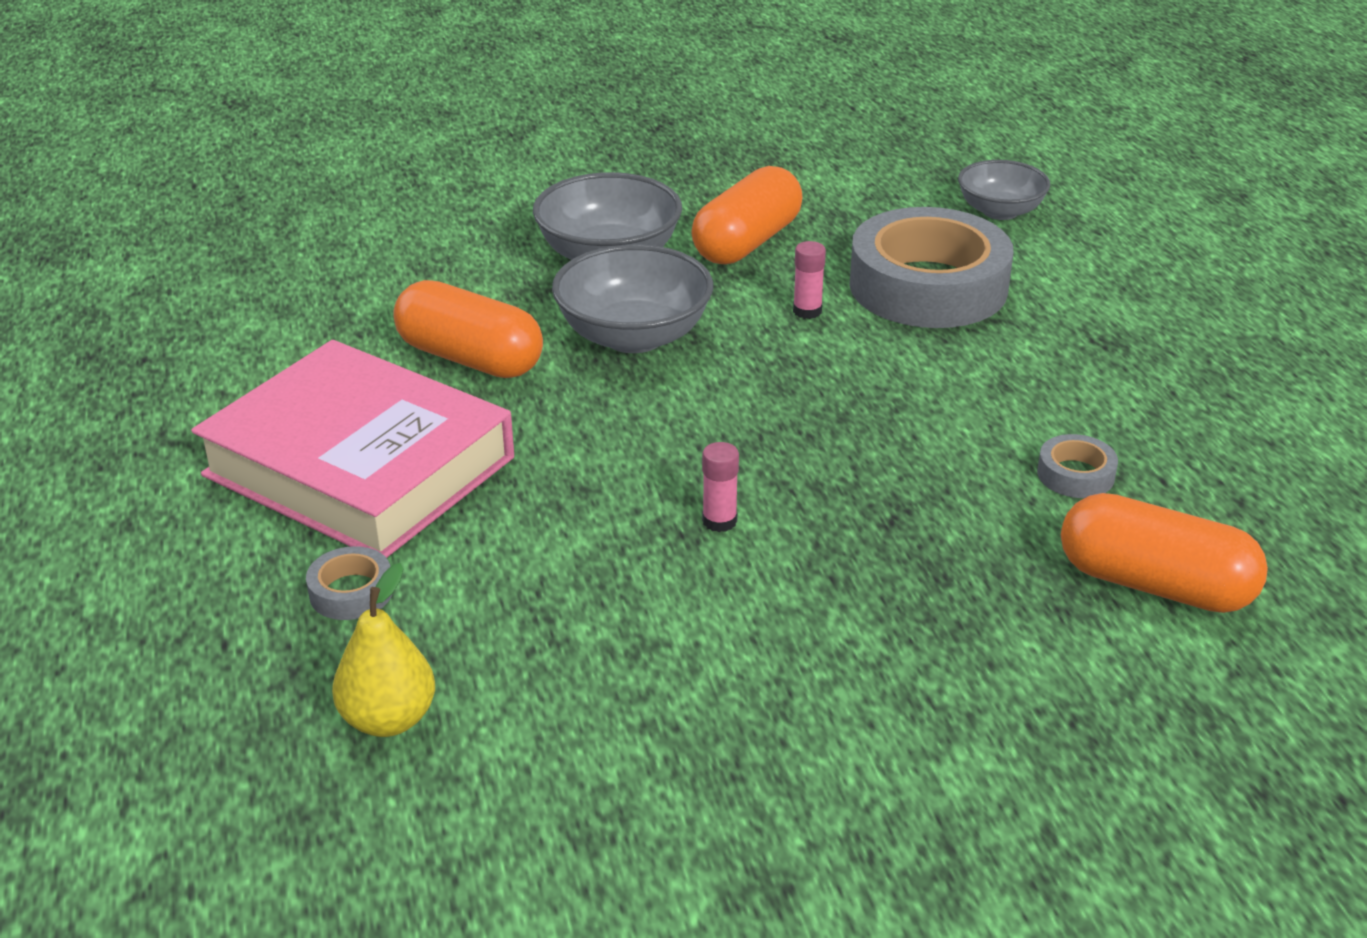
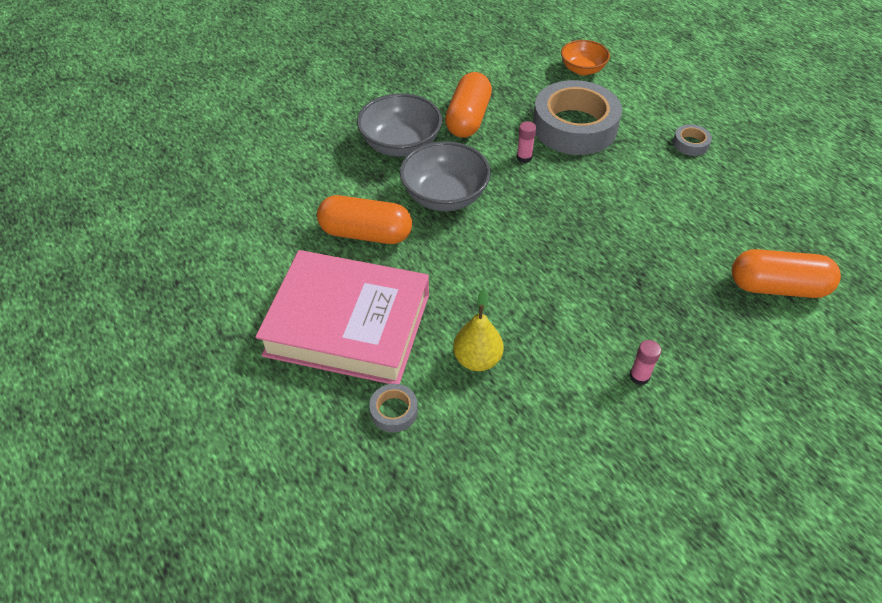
camera: 20 degrees left, 15 degrees up
yellow pear [332,563,435,737] -> yellow pear moved to [453,289,504,371]
pink glue stick [702,442,739,532] -> pink glue stick moved to [629,340,661,385]
grey bowl [958,160,1050,220] -> orange bowl [561,40,610,75]
grey tape [1037,434,1118,498] -> grey tape moved to [673,124,712,156]

